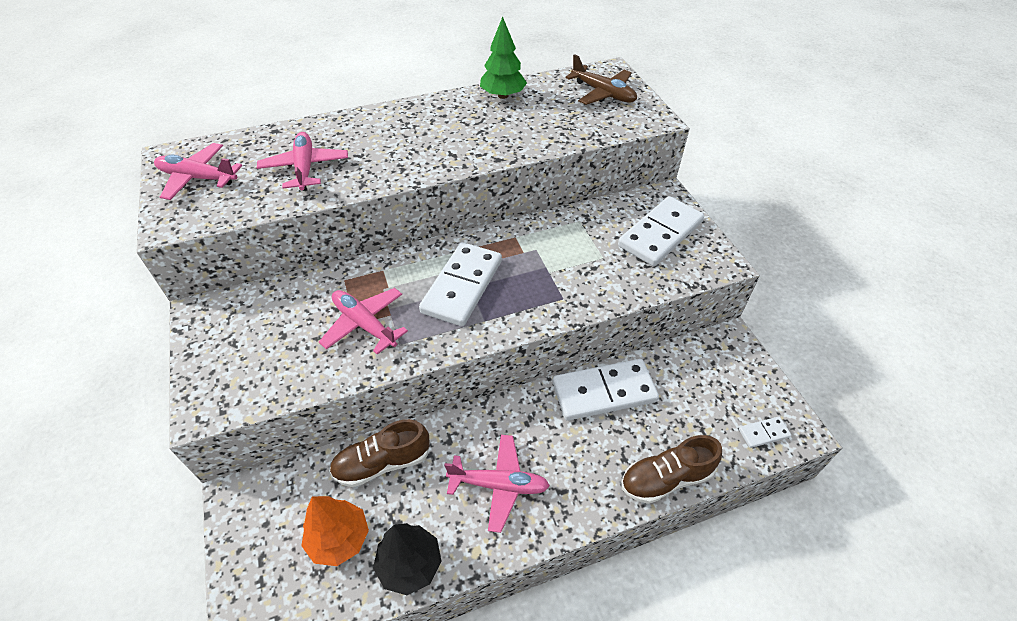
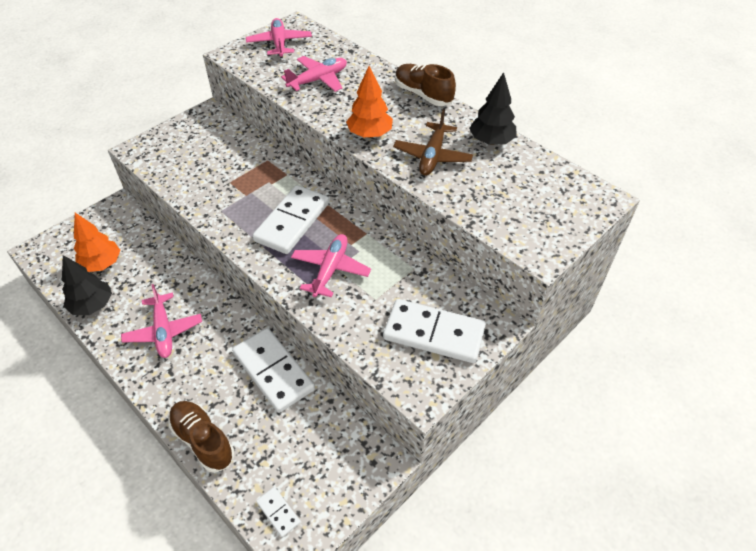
camera: 65 degrees right, 0 degrees up
pink plane [319,288,408,355] -> pink plane moved to [291,234,371,297]
brown shoe [329,419,430,487] -> brown shoe moved to [395,64,456,106]
white domino [419,242,502,326] -> white domino turned 60 degrees counterclockwise [252,185,329,254]
green tree [480,16,527,99] -> black tree [469,72,517,145]
brown plane [566,54,637,105] -> brown plane moved to [393,109,473,176]
none -> orange tree [346,66,393,138]

